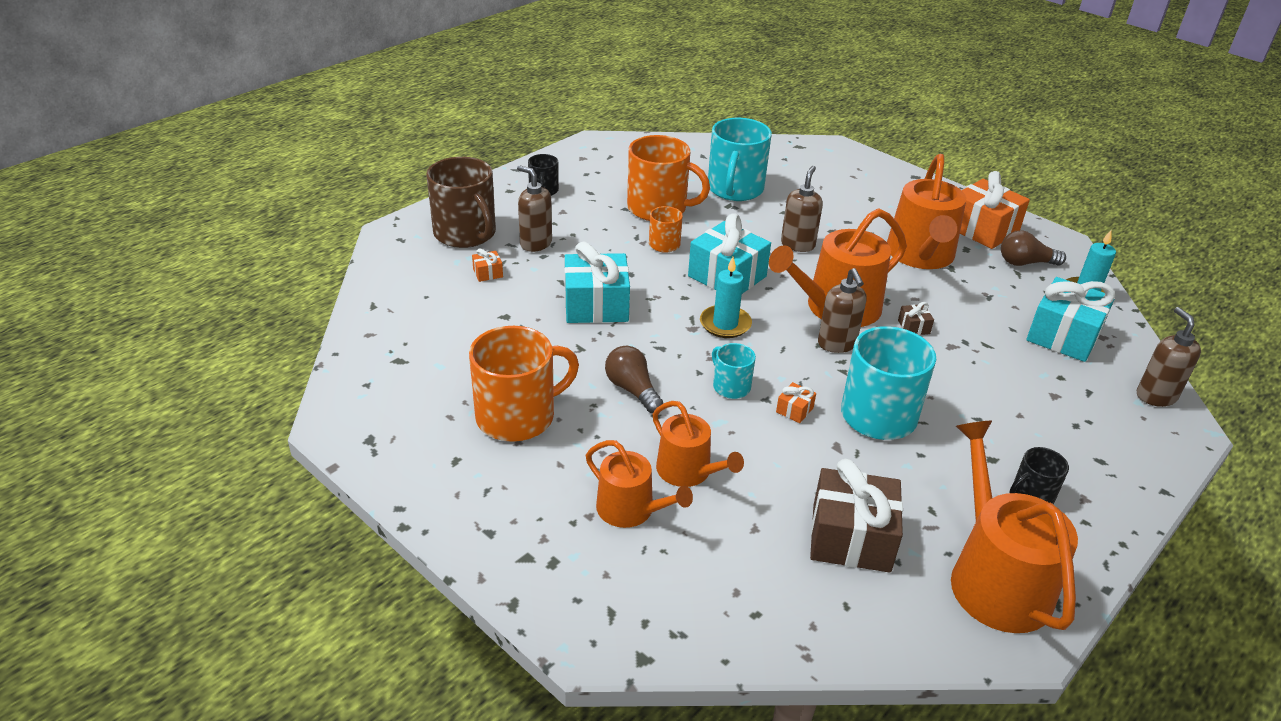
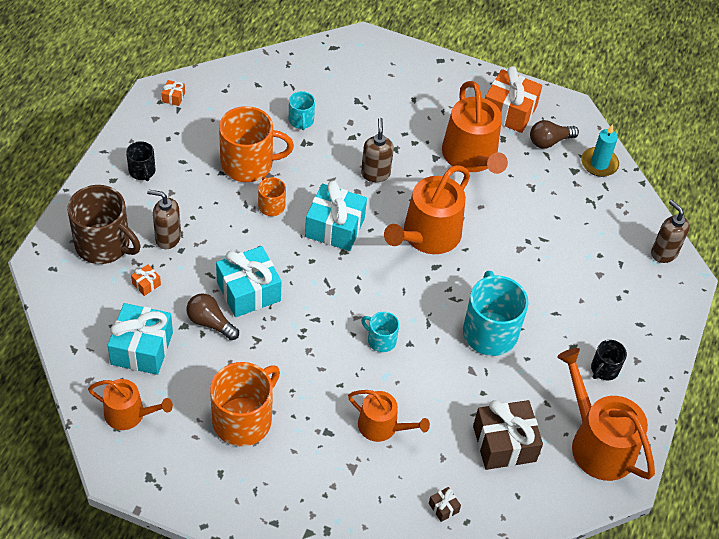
camera: 25 degrees left, 15 degrees up
orange watering can [586,440,693,528] -> orange watering can moved to [88,379,173,430]
brown light bulb [605,346,663,413] -> brown light bulb moved to [187,294,239,340]
turquoise candle [700,257,752,338] -> none
turquoise mug [708,118,772,201] -> turquoise mug [289,91,315,130], size x0.51
orange gift [776,382,816,423] -> orange gift moved to [162,80,185,106]
brown soap dispenser [818,268,866,353] -> none
brown gift [898,302,934,335] -> brown gift moved to [429,487,461,522]
turquoise gift [1026,277,1115,362] -> turquoise gift moved to [107,303,173,375]

